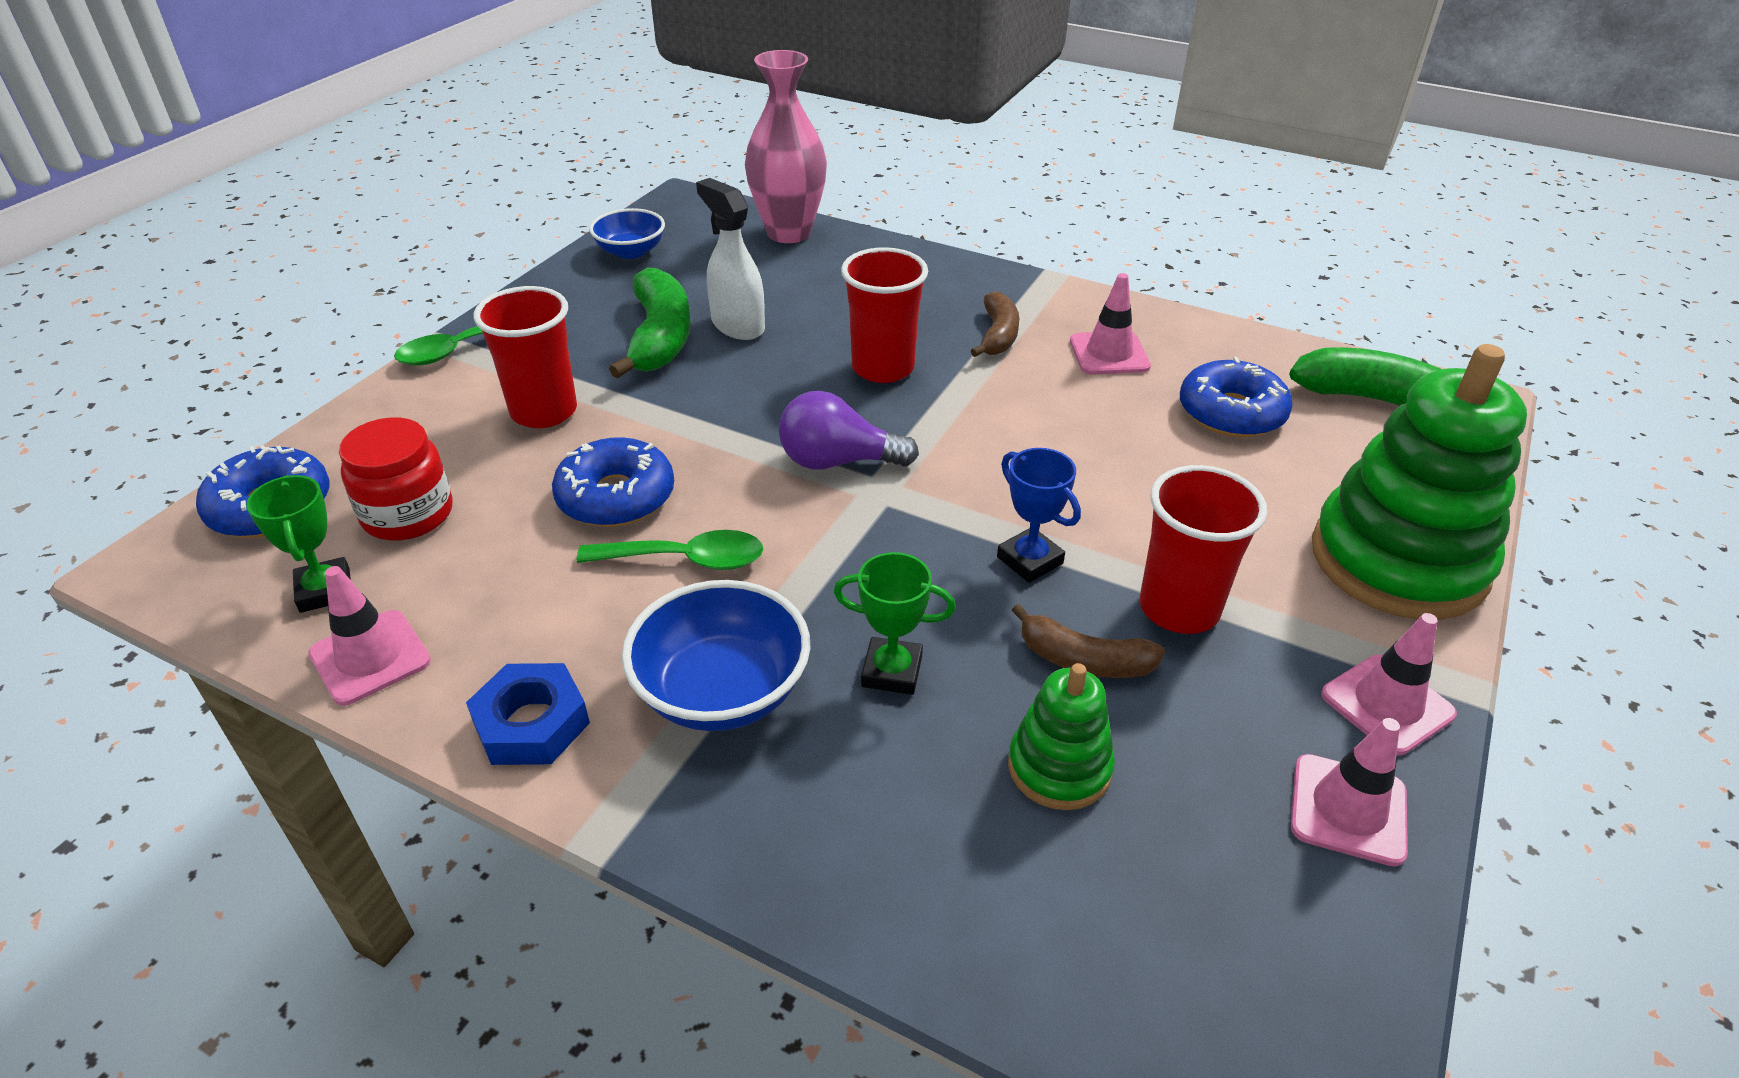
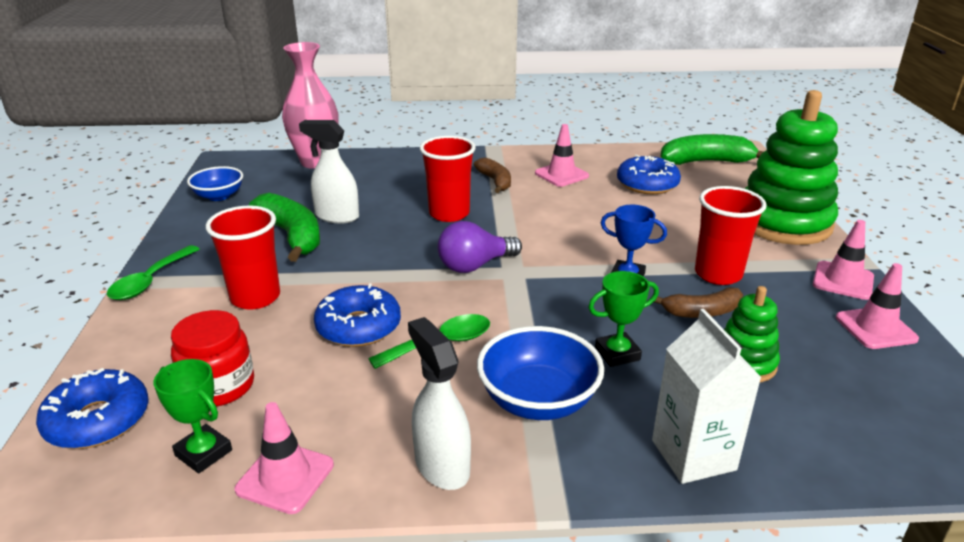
camera: 30 degrees left, 10 degrees down
blue nut [466,663,590,765] -> white spray bottle [408,317,471,490]
none -> white carton [652,309,762,484]

